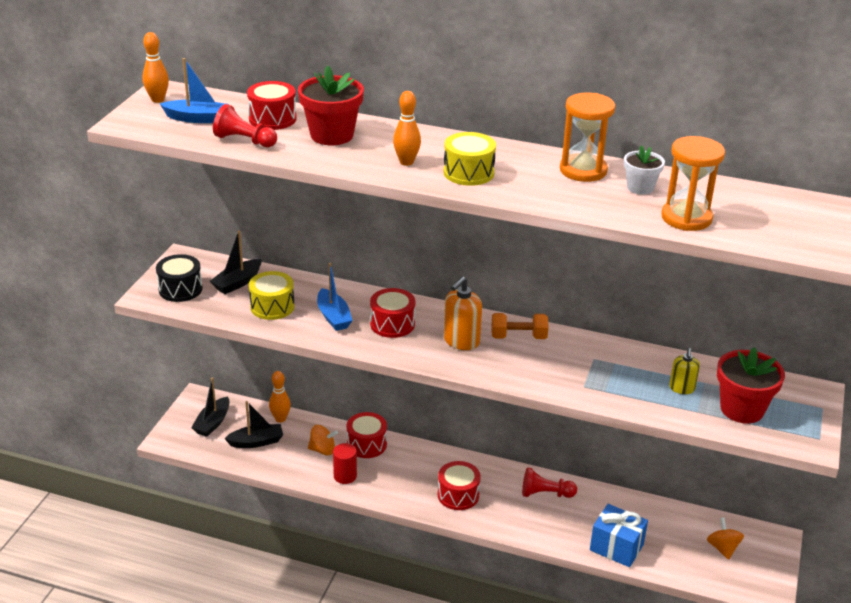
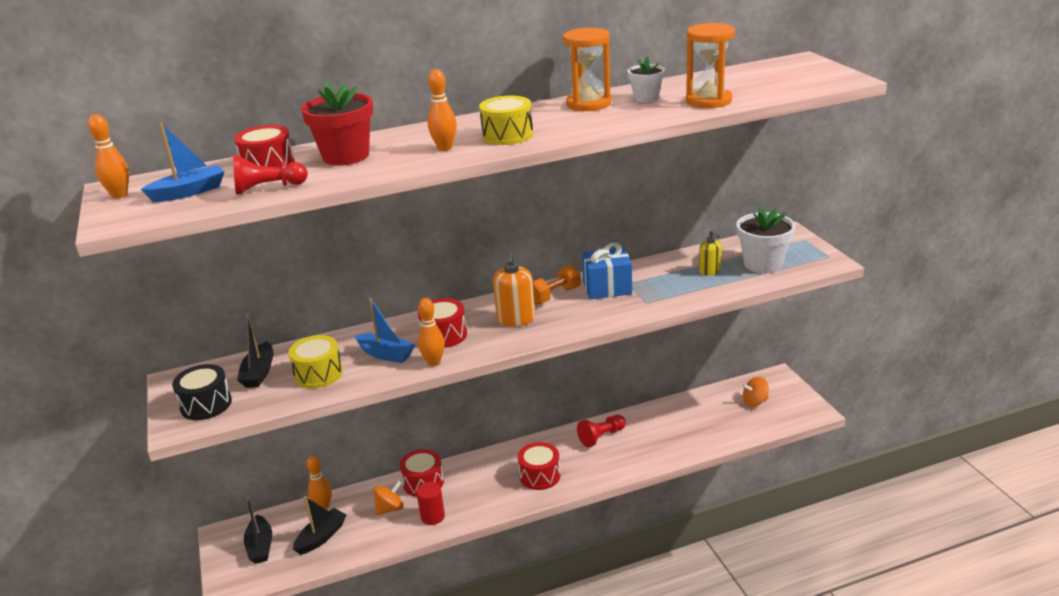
camera: 35 degrees left, 5 degrees down
blue gift [590,504,648,567] -> blue gift moved to [582,243,632,300]
orange spinning top [707,517,744,560] -> orange spinning top turned 60 degrees counterclockwise [742,377,769,407]
red flower pot [717,347,785,424] -> white flower pot [736,205,795,273]
none -> orange bowling pin [418,298,445,366]

